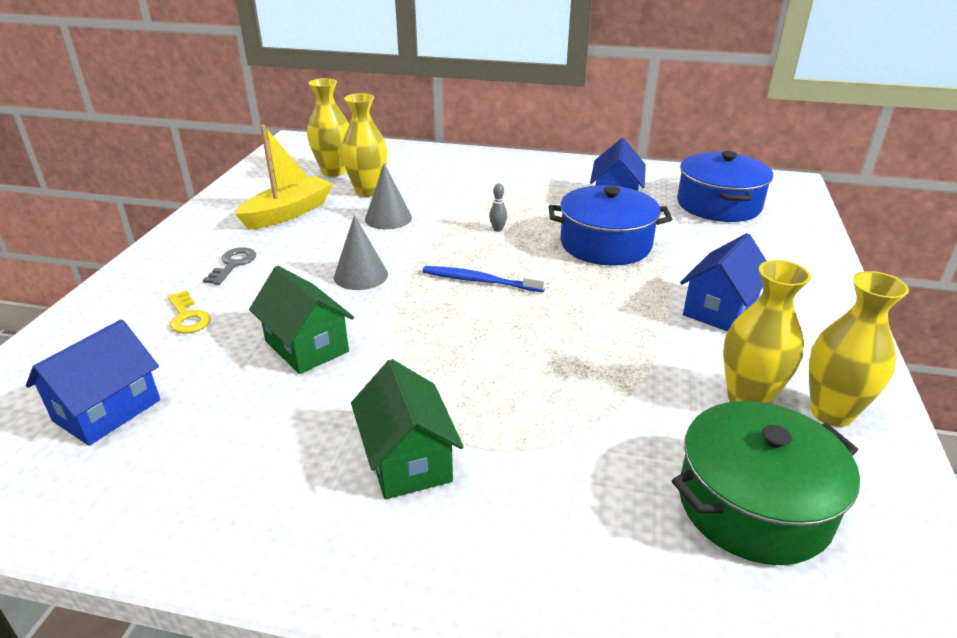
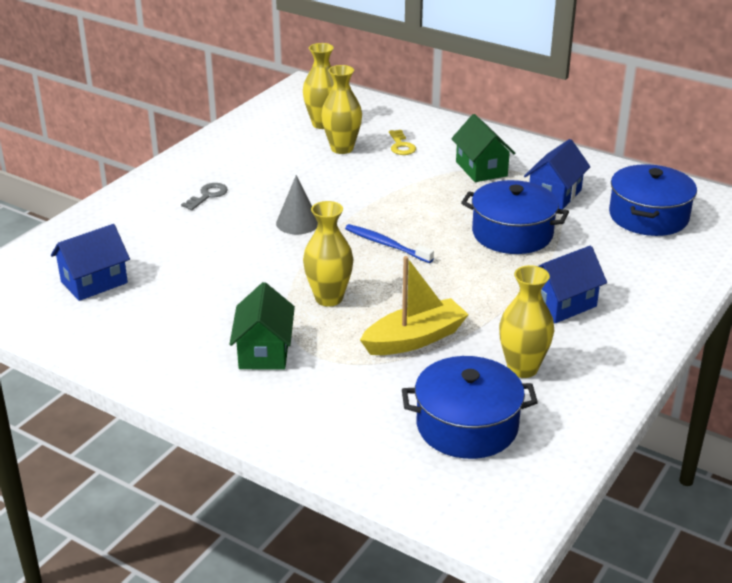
camera: 20 degrees right, 0 degrees up
yellow key [167,290,211,334] -> yellow key moved to [389,130,416,155]
yellow boat [235,125,333,230] -> yellow boat moved to [360,256,469,355]
green house [249,266,354,374] -> green house moved to [451,114,515,182]
grey cone [365,164,412,229] -> none
grey bowling pin [489,184,507,232] -> none
green pot [672,401,860,565] -> blue pot [402,356,538,459]
yellow vase [809,271,909,427] -> yellow vase moved to [303,201,354,306]

